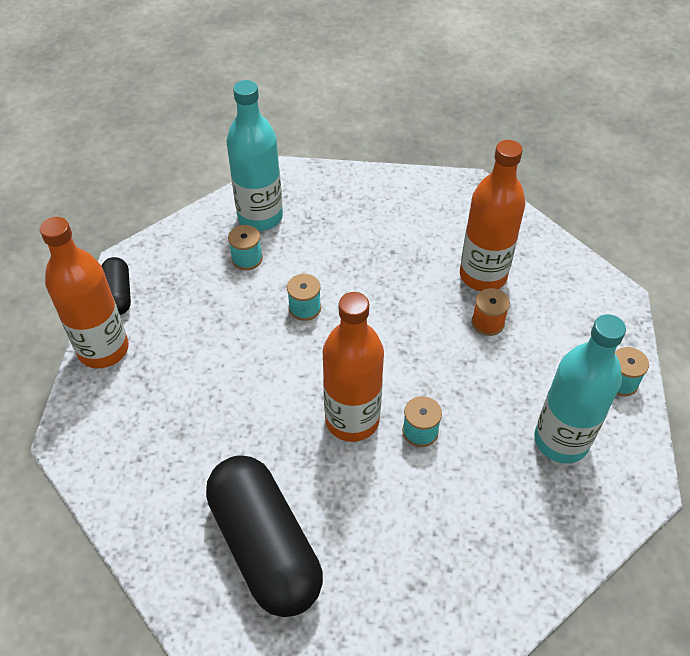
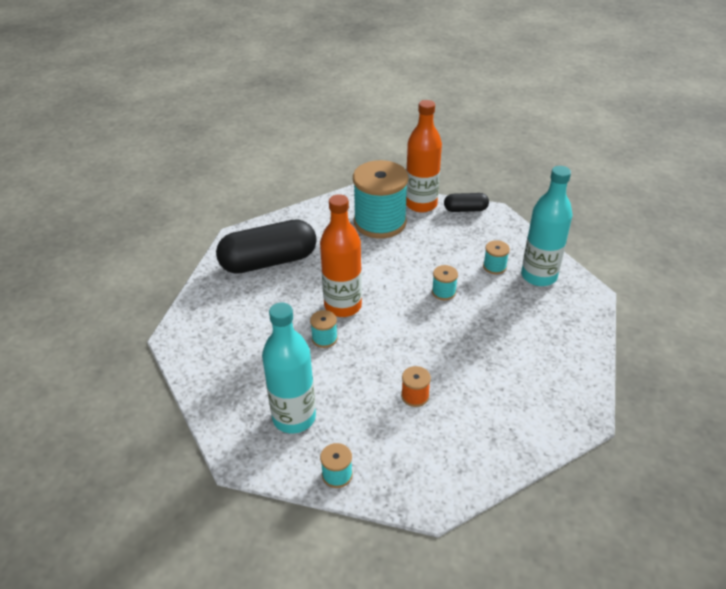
camera: 100 degrees right, 10 degrees down
orange bottle [460,140,526,291] -> none
none -> turquoise spool [353,160,408,239]

